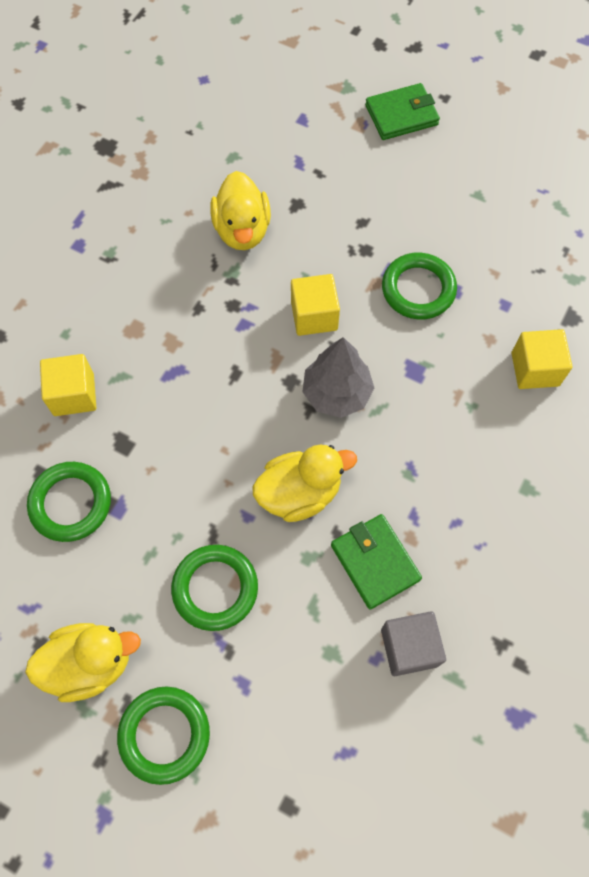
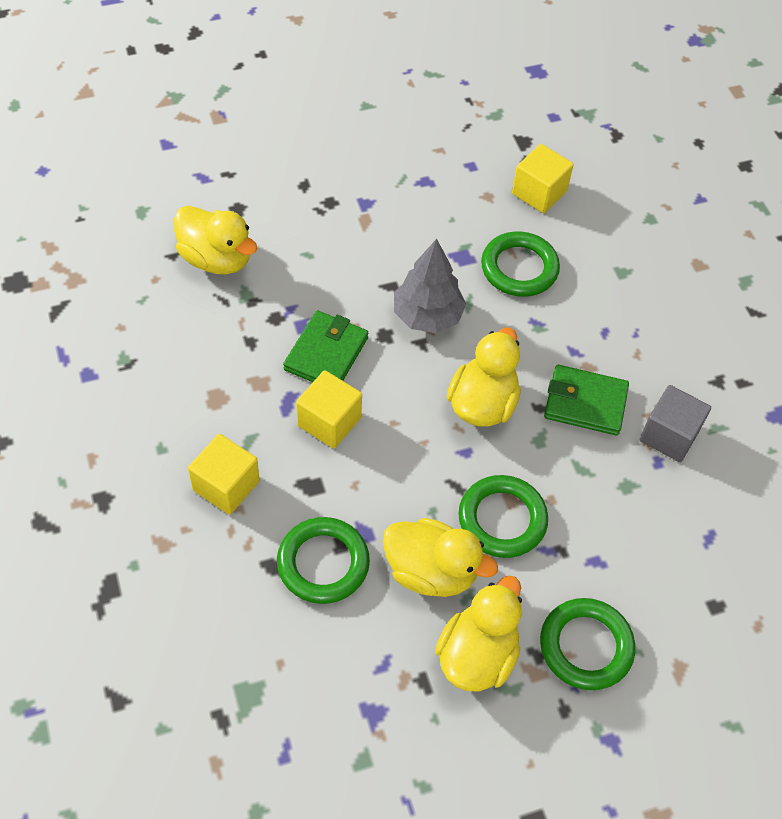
camera: 50 degrees left, 10 degrees down
yellow cube [291,274,340,336] -> yellow cube moved to [296,370,362,449]
green wallet [365,83,440,140] -> green wallet moved to [283,310,368,382]
green ring [382,253,457,319] -> green ring moved to [481,232,560,297]
none -> yellow duck [383,518,498,597]

